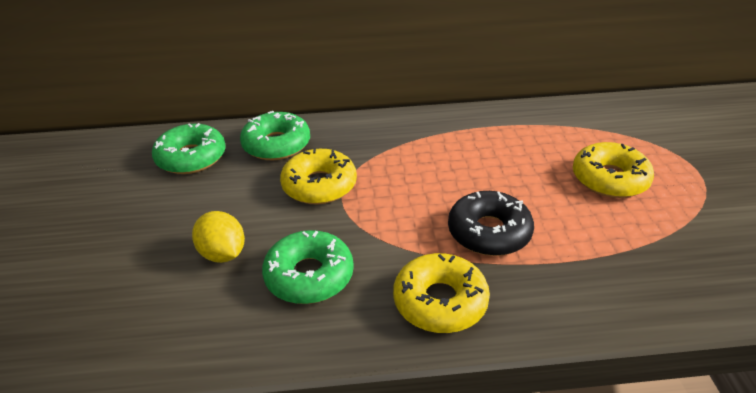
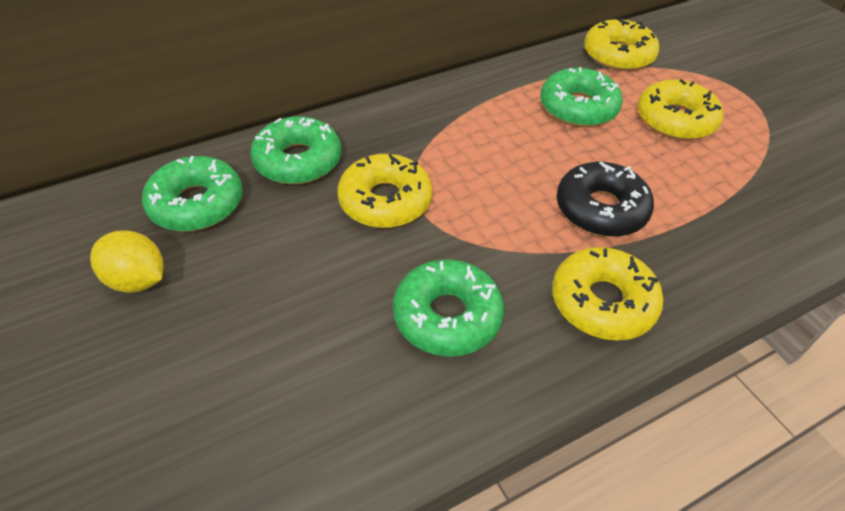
camera: 25 degrees left, 10 degrees up
yellow lemon [192,211,245,263] -> yellow lemon moved to [90,230,163,293]
none -> green donut [540,67,623,127]
none -> yellow donut [584,18,659,71]

